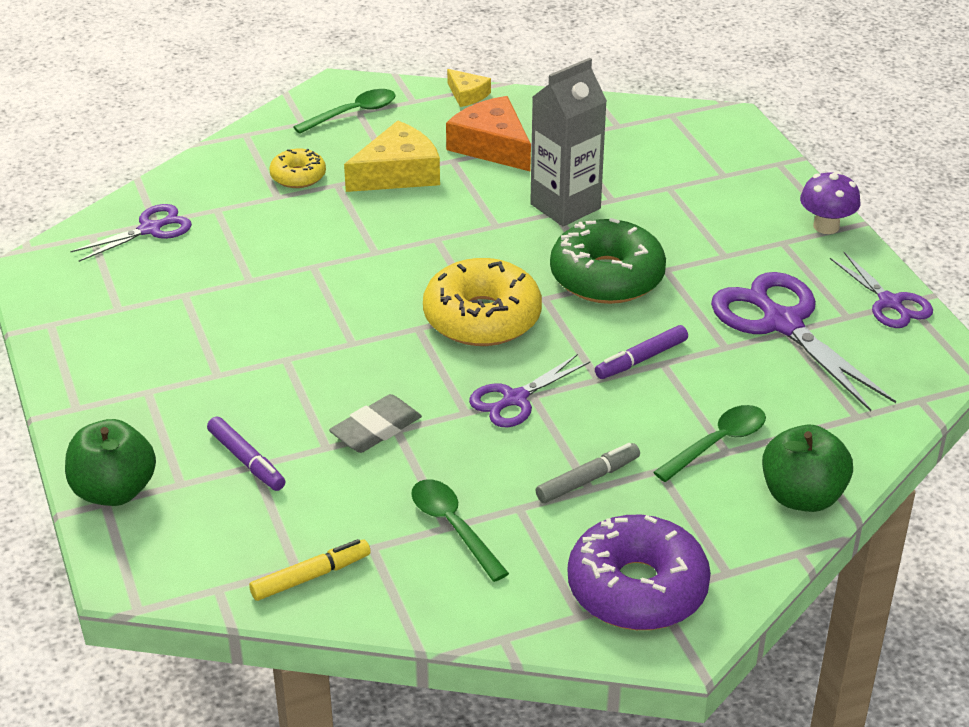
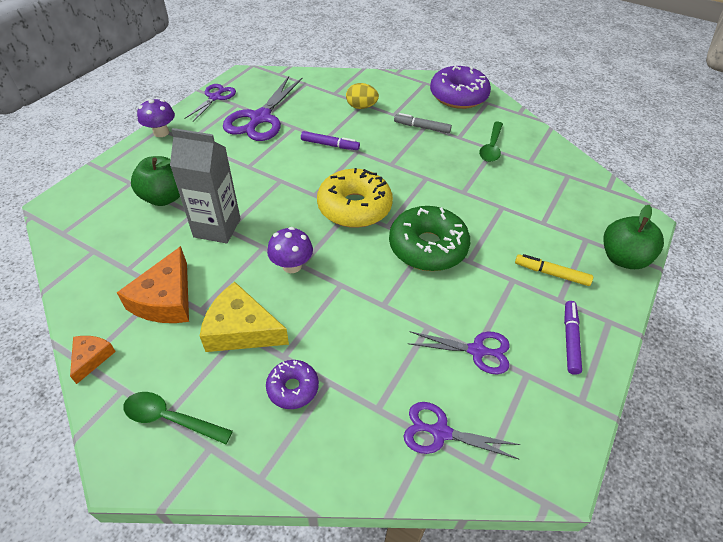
camera: 130 degrees left, 10 degrees up
purple marker [207,416,286,491] -> purple marker moved to [564,301,582,375]
yellow marker [249,539,371,601] -> yellow marker moved to [515,254,593,286]
yellow donut [269,149,326,188] -> purple donut [266,360,319,409]
grey eraser [329,394,422,453] -> none
yellow cheese [447,69,491,107] -> orange cheese [70,336,116,384]
purple scissors [469,354,590,427] -> purple scissors moved to [408,331,510,374]
green donut [550,218,666,304] -> green donut moved to [389,206,470,271]
green spoon [653,405,766,482] -> yellow egg [346,83,379,109]
green apple [762,425,853,512] -> green apple moved to [131,156,180,206]
none -> purple mushroom [267,227,313,273]

